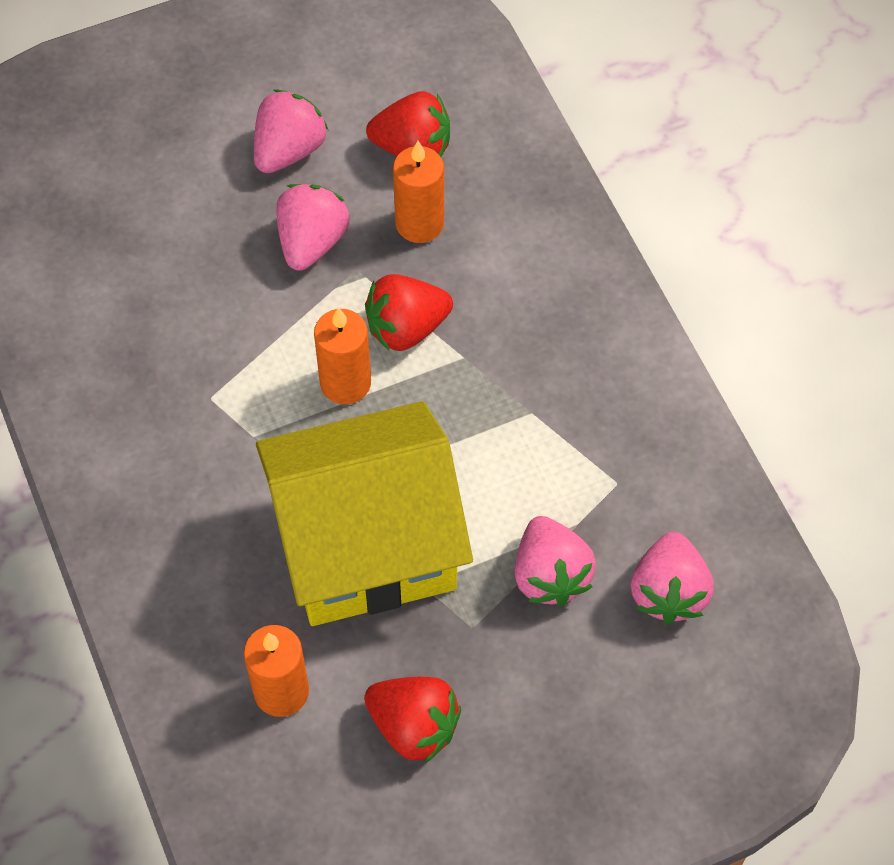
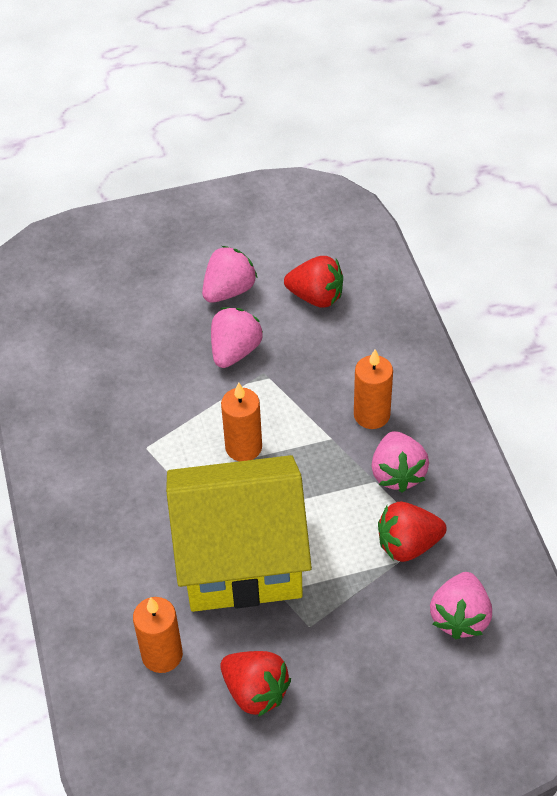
camera: 10 degrees right, 10 degrees down
red strawberry [365,274,453,351] -> red strawberry moved to [378,502,447,562]
orange candle [393,141,444,243] -> orange candle moved to [354,349,393,429]
pink strawberry [515,516,596,606] -> pink strawberry moved to [371,431,429,493]

